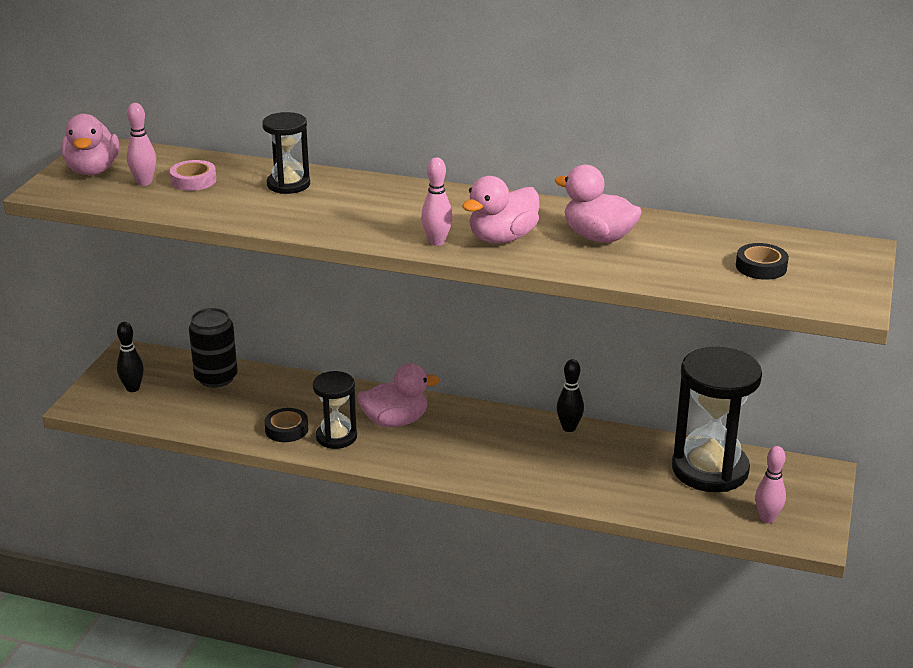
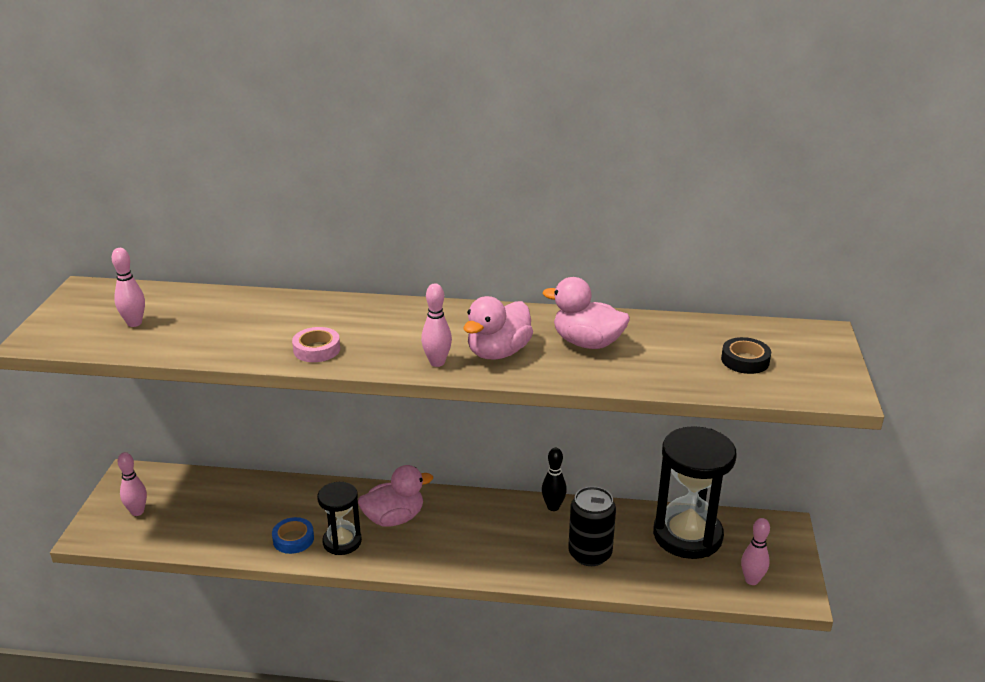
camera: 10 degrees left, 0 degrees up
pink duck [61,114,119,175] -> none
black bowling pin [117,322,144,392] -> pink bowling pin [118,452,147,516]
pink tape [170,160,217,191] -> pink tape moved to [292,327,340,362]
black can [189,308,238,388] -> black can moved to [568,486,616,566]
black hourglass [262,112,310,194] -> none
black tape [265,408,308,442] -> blue tape [272,517,314,554]

